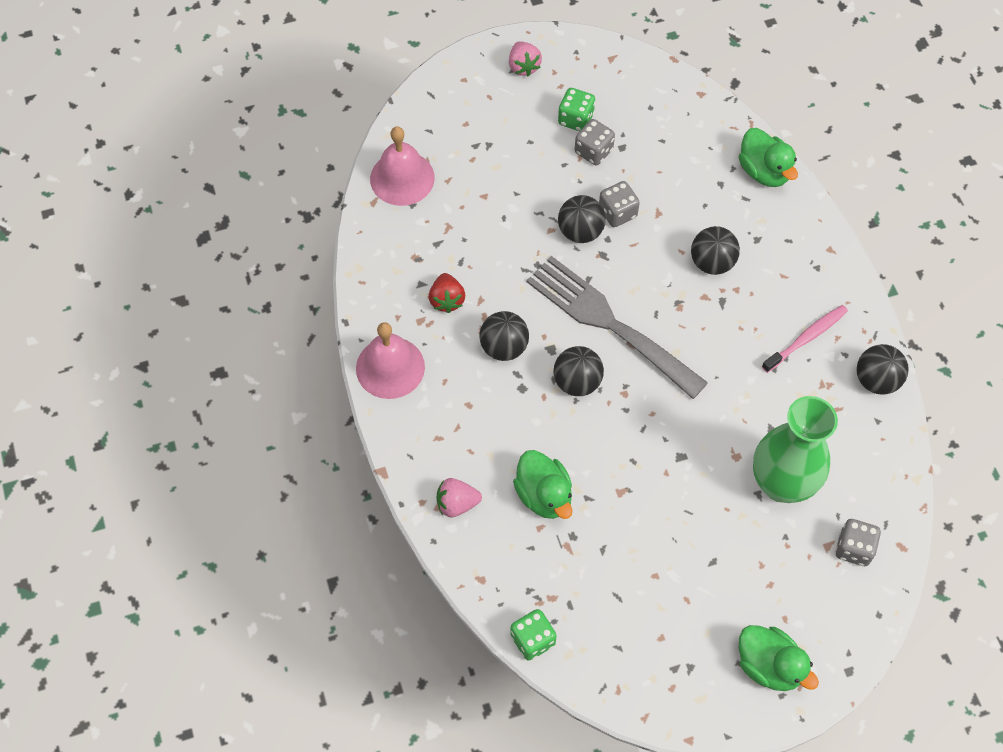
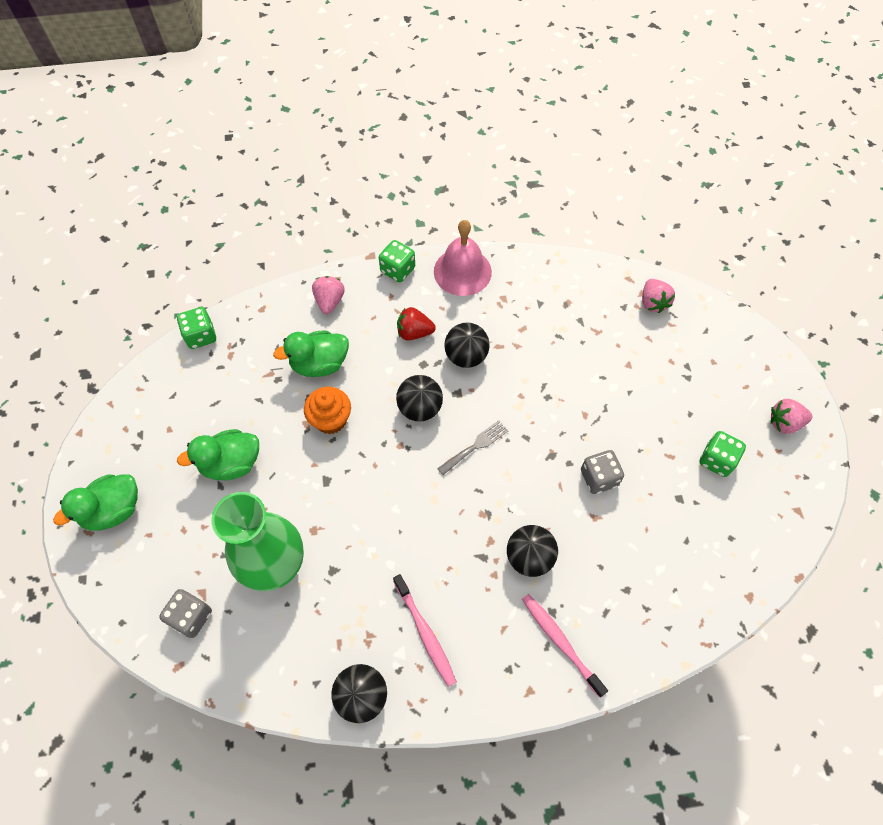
camera: 100 degrees right, 0 degrees up
pink bell [370,126,435,206] -> pink strawberry [642,279,675,313]
red strawberry [429,273,465,313] -> red strawberry moved to [397,307,436,340]
grey fork [526,256,708,399] -> grey fork [437,420,508,475], size x0.41
black ball [558,195,606,243] -> none
grey dice [575,119,615,165] -> none
green duck [739,128,798,187] -> green duck moved to [177,429,259,481]
none -> orange cupcake [304,387,351,434]
none -> green dice [379,240,415,282]
none -> pink toothbrush [522,594,608,697]

